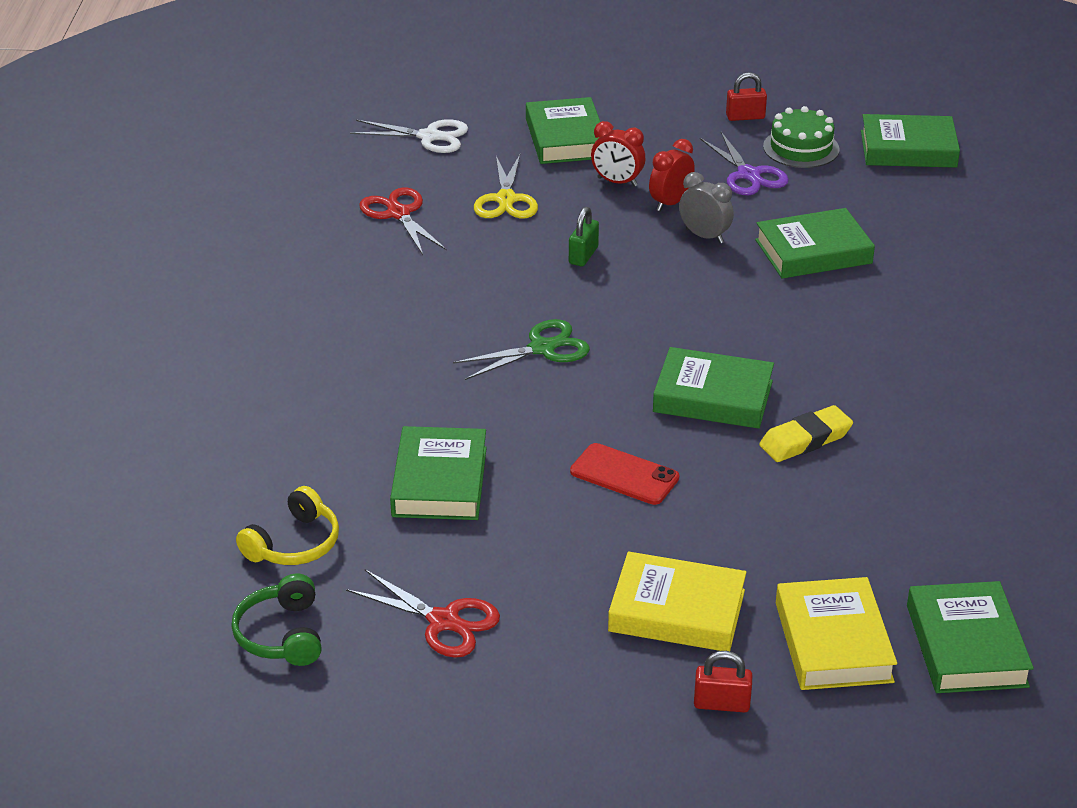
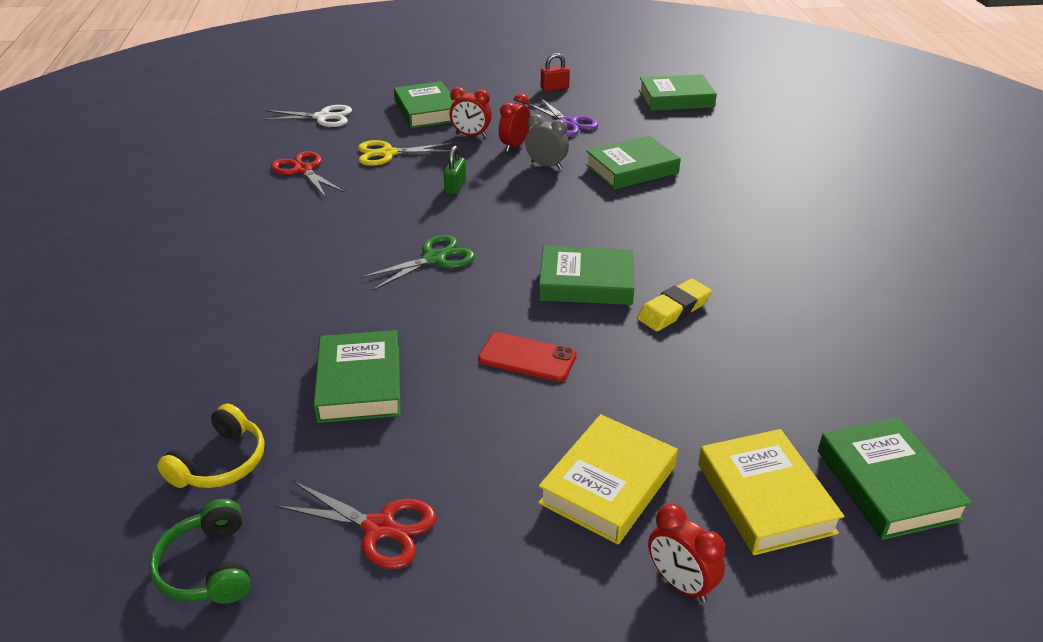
camera: 10 degrees left, 0 degrees up
yellow scissors [474,155,538,218] -> yellow scissors turned 90 degrees clockwise [358,140,451,166]
yellow book [608,552,747,651] -> yellow book turned 60 degrees counterclockwise [538,414,678,544]
red padlock [694,651,753,713] -> red clock [648,504,725,602]
green cake [763,106,840,168] -> none

